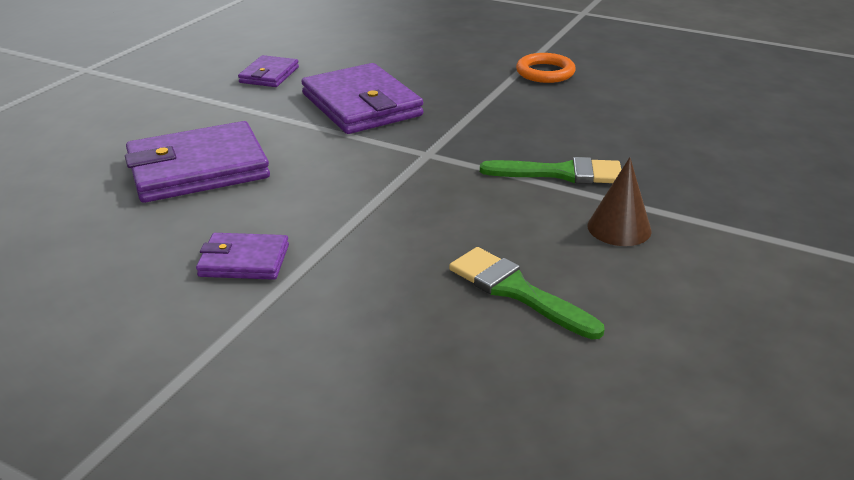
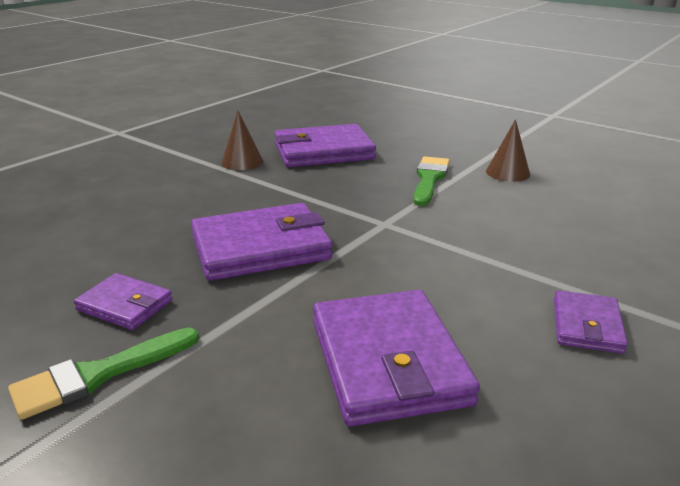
camera: 80 degrees left, 5 degrees down
green brush [449,247,605,339] -> green brush moved to [8,327,199,420]
orange ring [516,53,576,83] -> brown cone [221,111,263,170]
none -> purple wallet [274,124,376,167]

